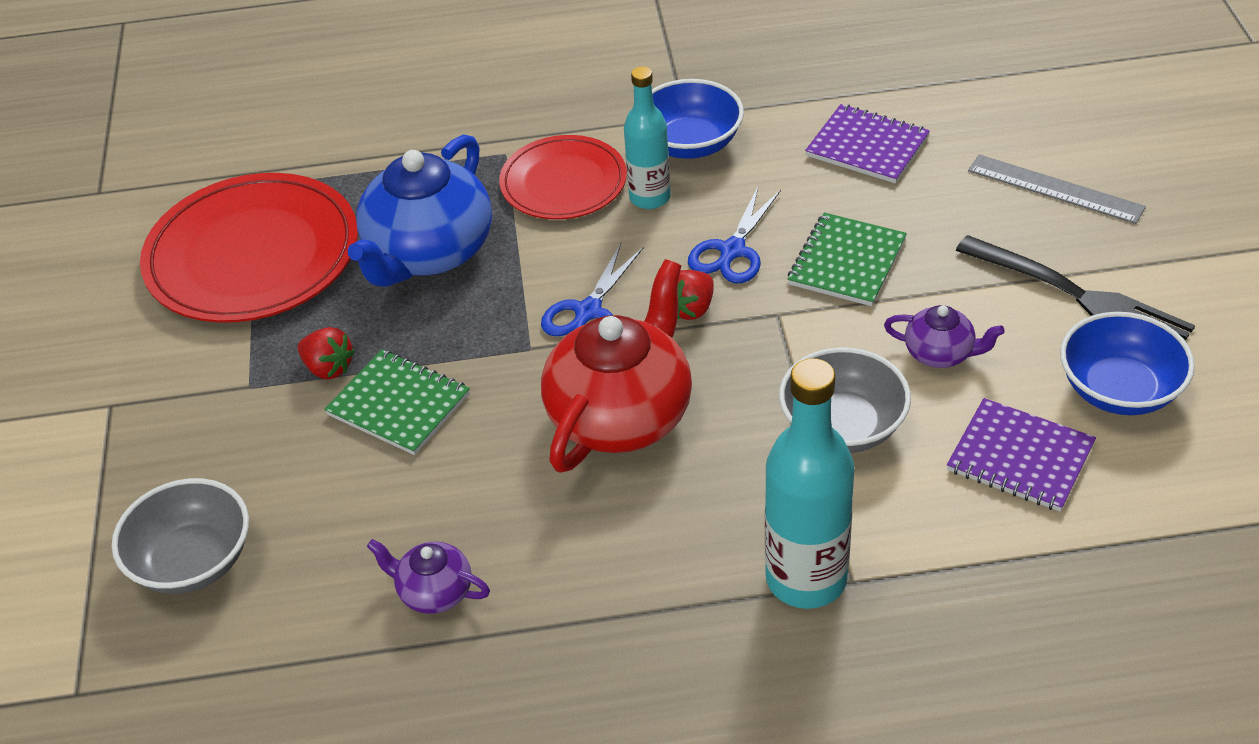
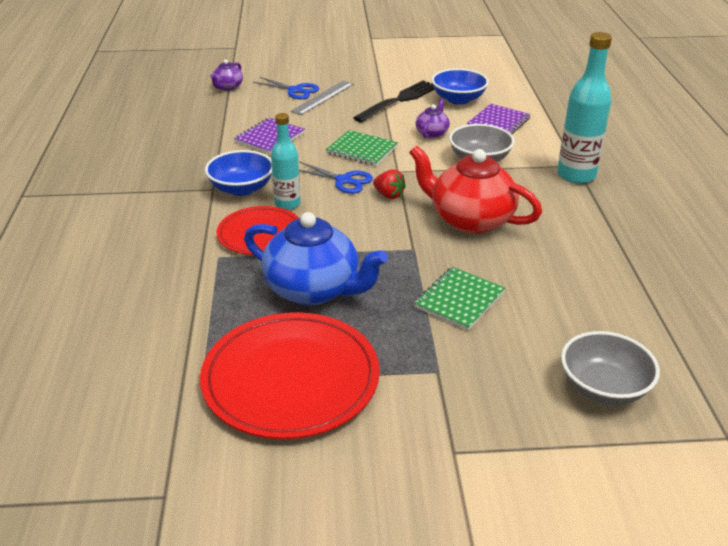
camera: 90 degrees left, 10 degrees down
red strawberry [298,327,355,379] -> none
purple teapot [367,539,490,614] -> purple teapot moved to [210,59,243,91]
blue scissors [541,243,643,336] -> blue scissors moved to [253,77,319,99]

